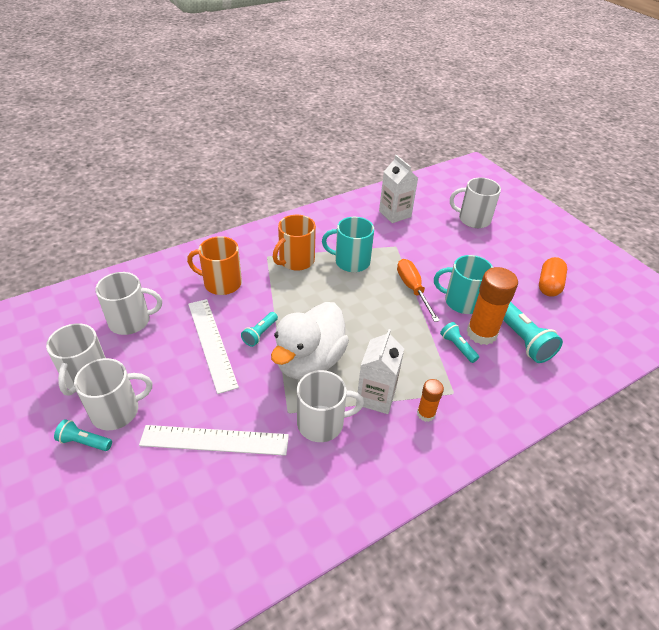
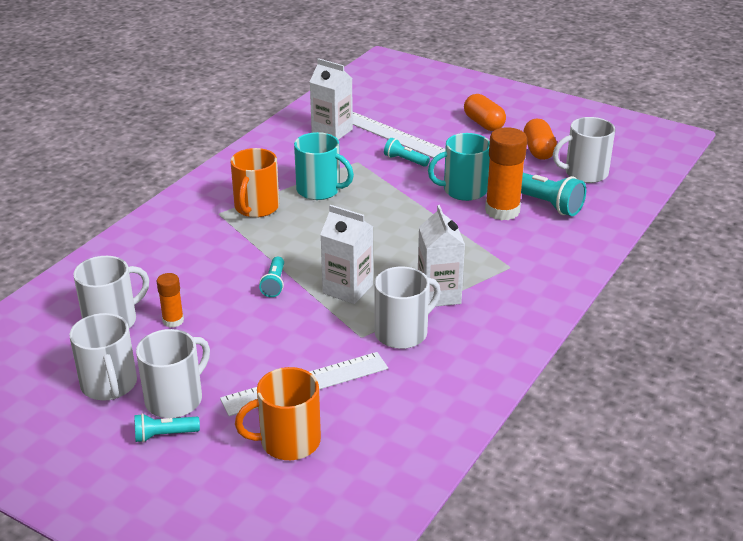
camera: 25 degrees left, 10 degrees down
orange mug [187,236,242,295] -> orange mug moved to [235,367,321,460]
white ruler [188,299,239,394] -> white ruler moved to [353,112,446,158]
white duck [271,302,349,379] -> white carton [320,205,373,304]
turquoise mug [322,217,374,272] -> turquoise mug turned 135 degrees counterclockwise [294,132,354,200]
orange screwdriver [397,259,440,322] -> none
orange glue stick [417,379,444,422] -> orange glue stick moved to [157,273,184,328]
turquoise flashlight [440,322,479,363] -> turquoise flashlight moved to [384,138,430,167]
white mug [450,178,501,228] -> white mug moved to [553,117,615,183]
none -> orange capsule [464,94,506,131]

